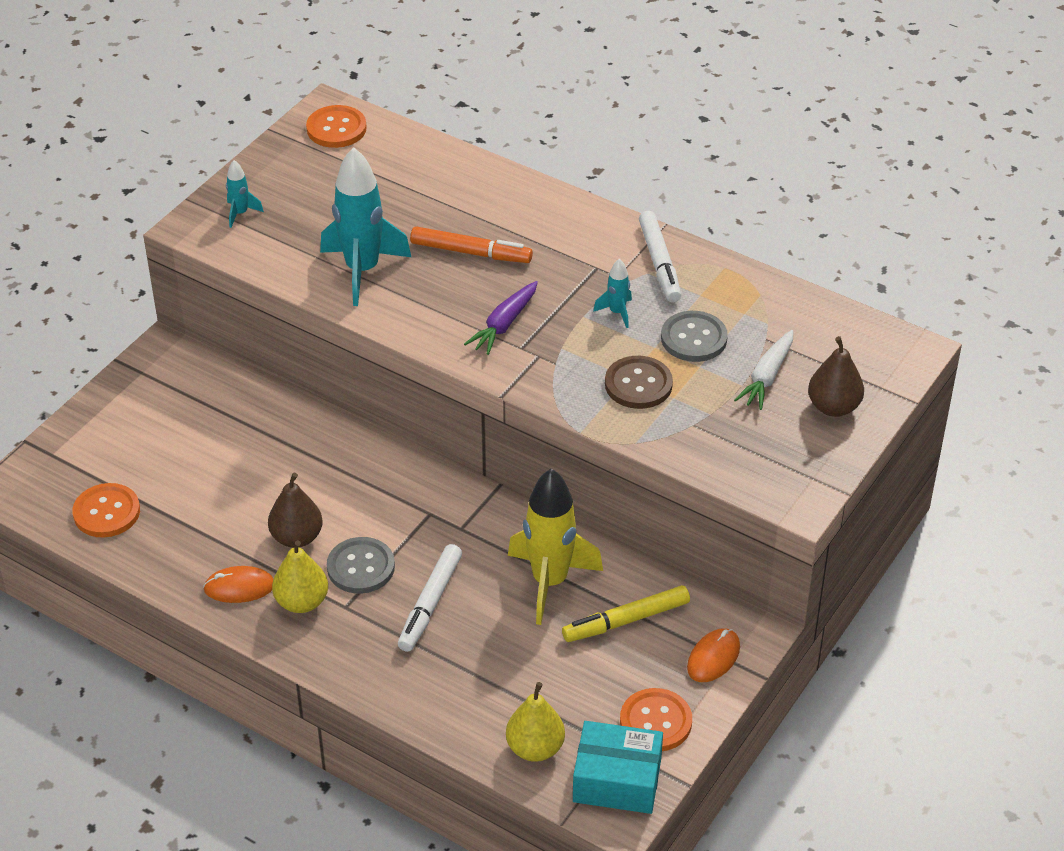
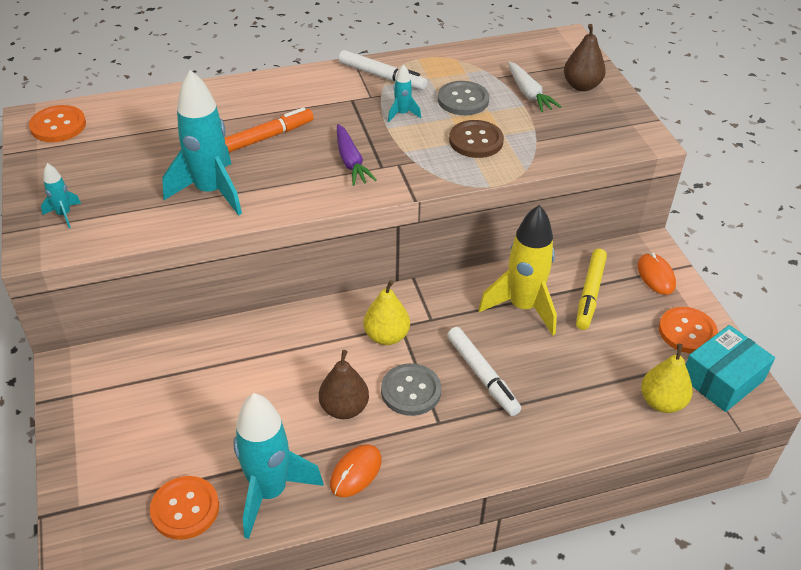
camera: 50 degrees left, 0 degrees up
yellow pear [272,540,328,613] -> yellow pear moved to [363,280,410,345]
none -> turquoise rocket [234,393,324,539]

